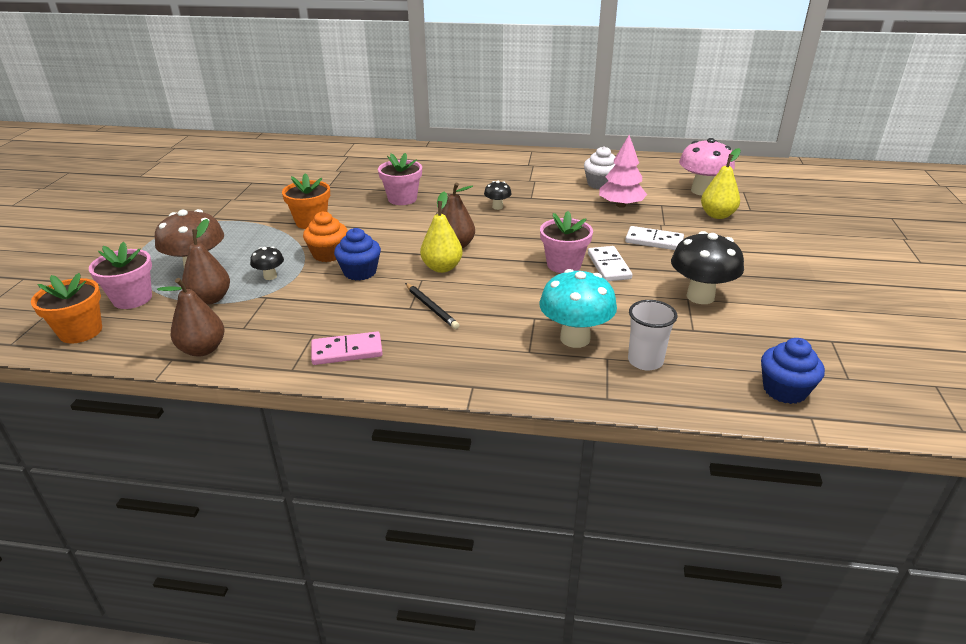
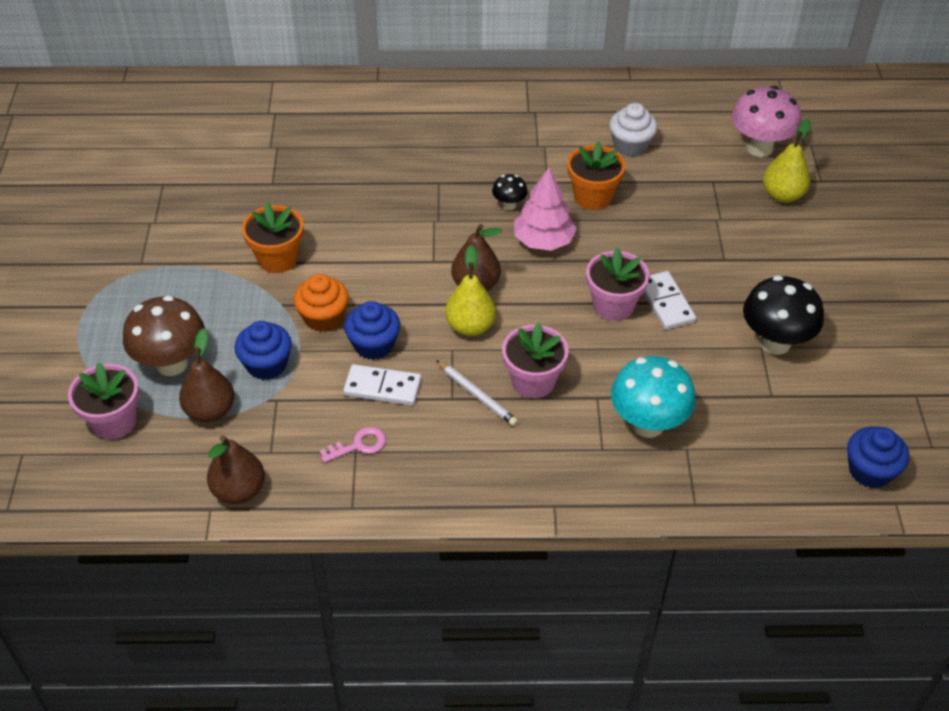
camera: 10 degrees left, 15 degrees up
orange flower pot [31,273,102,344] -> orange flower pot moved to [567,141,626,210]
black mushroom [250,247,284,280] -> blue cupcake [235,321,292,380]
pink domino [311,332,383,365] -> none
pink flower pot [378,153,422,205] -> pink flower pot moved to [502,322,569,398]
black pencil [405,283,459,329] -> white pencil [436,360,518,426]
pink tree [599,135,647,208] -> pink tree moved to [514,168,577,251]
white domino [625,226,684,250] -> white domino moved to [343,364,422,406]
white cup [628,300,678,371] -> none
none -> pink key [320,427,386,463]

